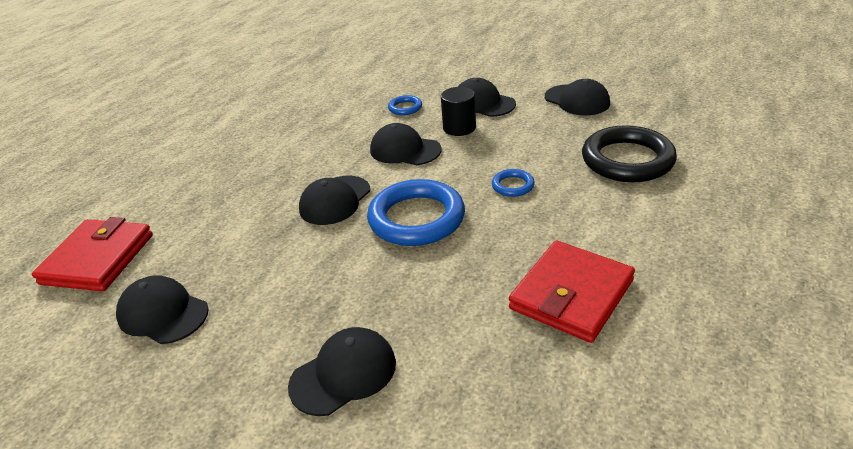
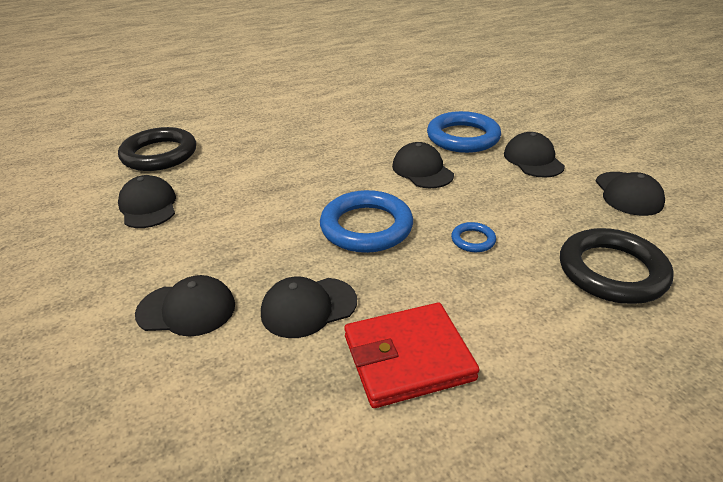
camera: 35 degrees right, 0 degrees up
red wallet [32,217,153,291] -> black ring [118,127,196,171]
black cap [299,176,370,225] -> black cap moved to [261,276,357,338]
blue ring [388,95,422,115] -> blue ring [427,111,501,153], size x2.19
black cylinder [441,87,476,136] -> none

